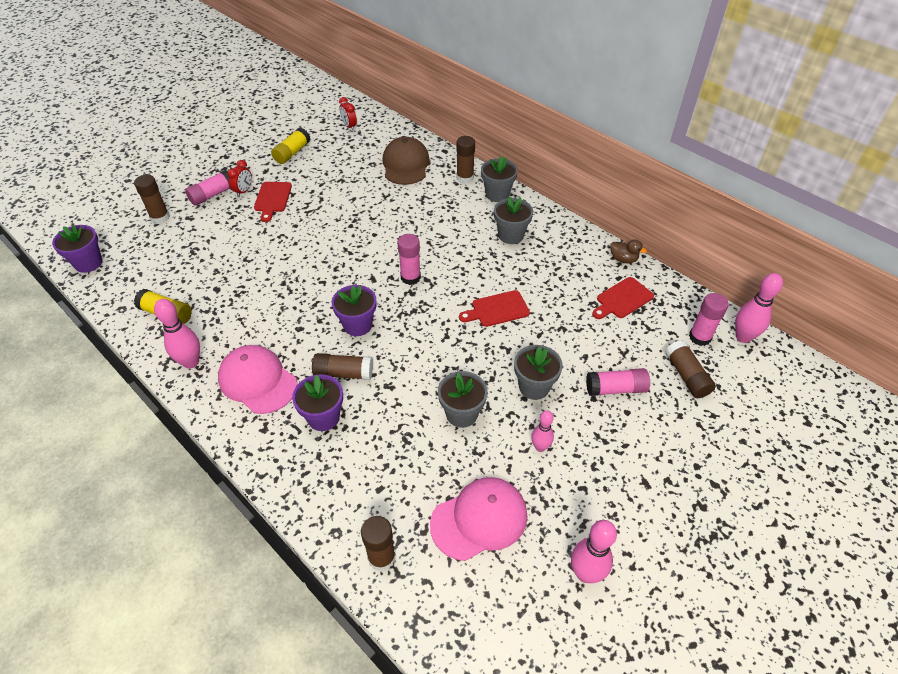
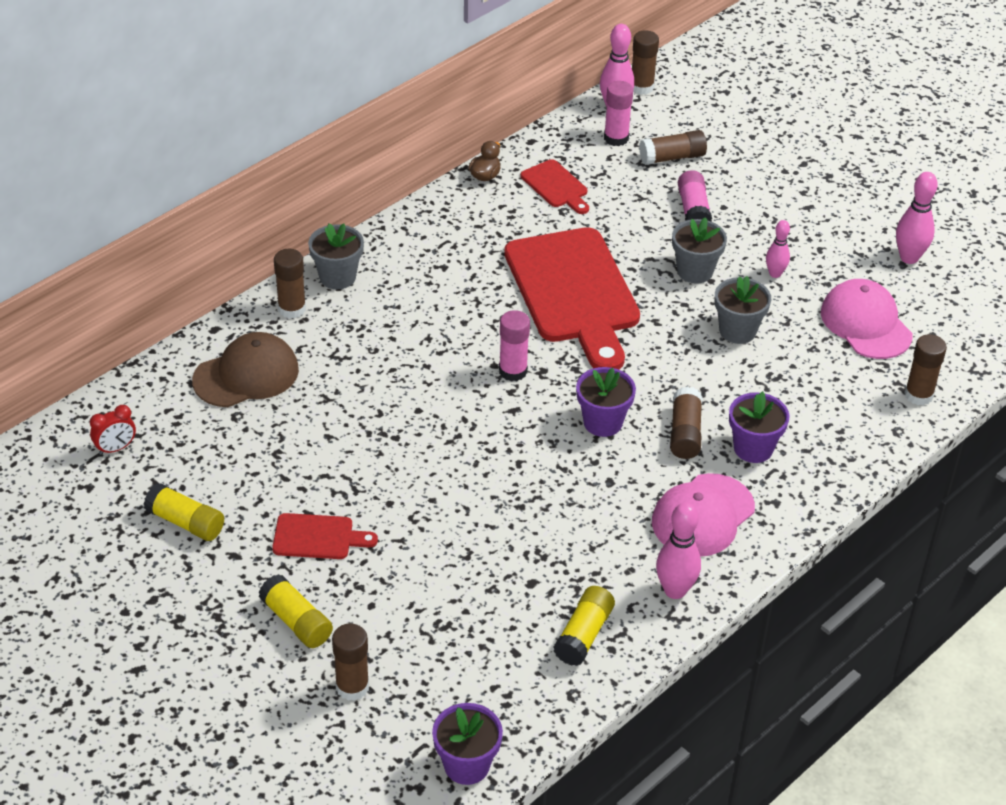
camera: 90 degrees left, 5 degrees down
pink glue stick [185,170,231,206] -> yellow glue stick [258,574,333,648]
red clock [227,160,252,197] -> none
brown cap [382,137,430,185] -> brown cap turned 150 degrees clockwise [192,332,299,407]
red cutting board [459,290,530,327] -> red cutting board [504,227,640,369], size x2.23
grey flower pot [494,196,533,244] -> none
none -> brown glue stick [632,30,659,95]

